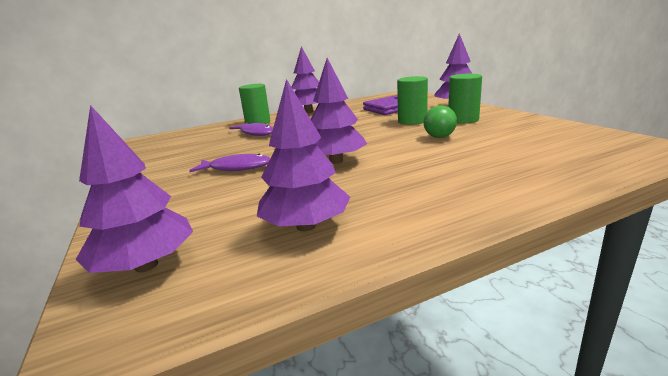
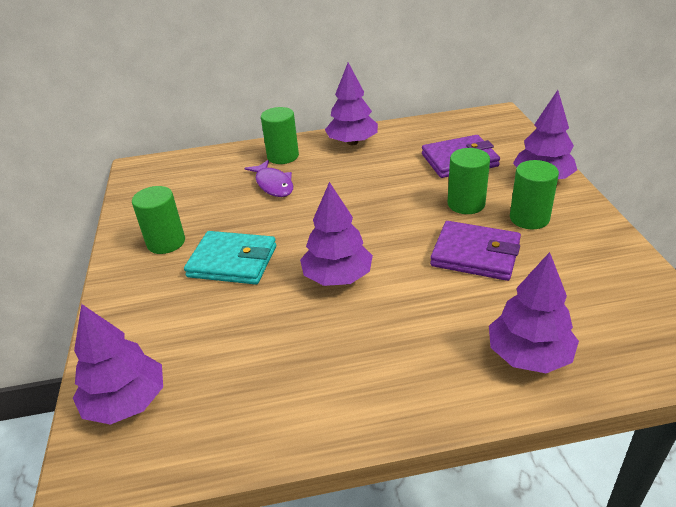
camera: 15 degrees right, 15 degrees up
purple fish [189,154,270,172] -> turquoise wallet [184,231,276,285]
purple tree [257,79,350,231] -> purple tree moved to [489,252,579,373]
green ball [423,105,457,138] -> purple wallet [430,221,521,281]
none -> green cylinder [132,186,185,254]

